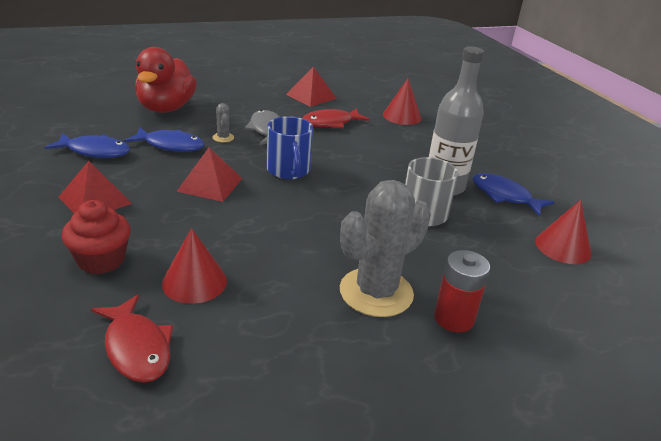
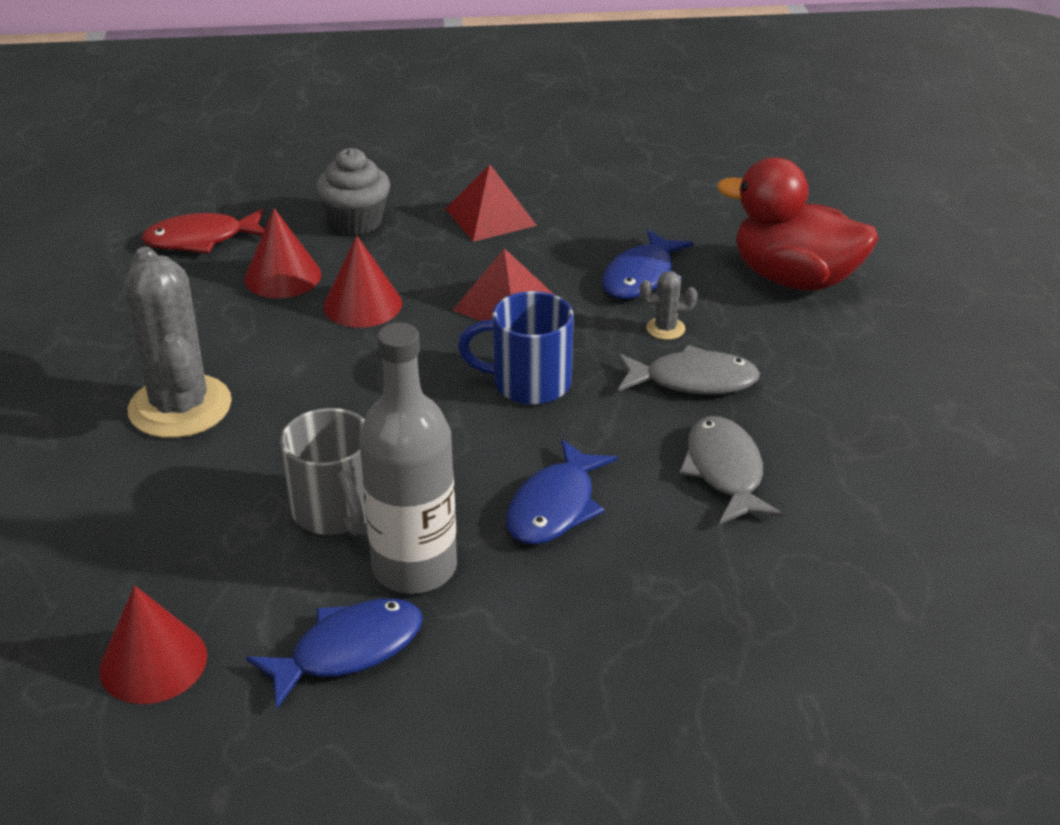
camera: 110 degrees right, 5 degrees up
blue fish [45,133,130,158] -> blue fish moved to [506,439,618,545]
red cupcake [62,200,131,274] -> grey cupcake [316,148,390,235]
red pyramid [286,66,337,107] -> none
red fish [302,108,370,128] -> grey fish [679,416,783,524]
red cone [383,78,421,125] -> red cone moved to [323,235,402,328]
red battery [434,250,490,332] -> none

